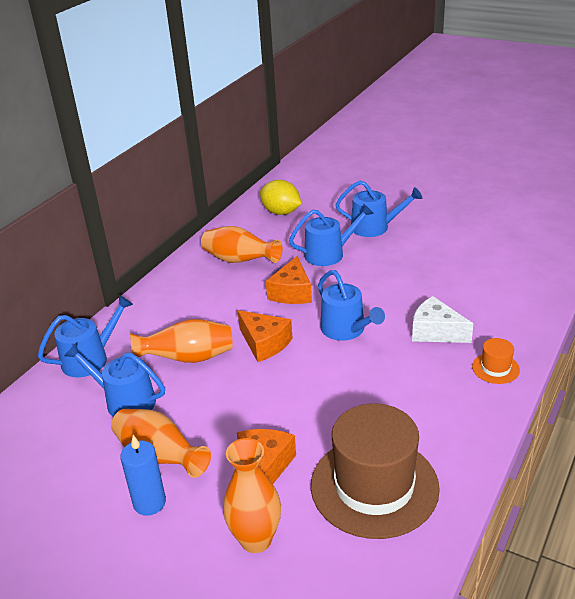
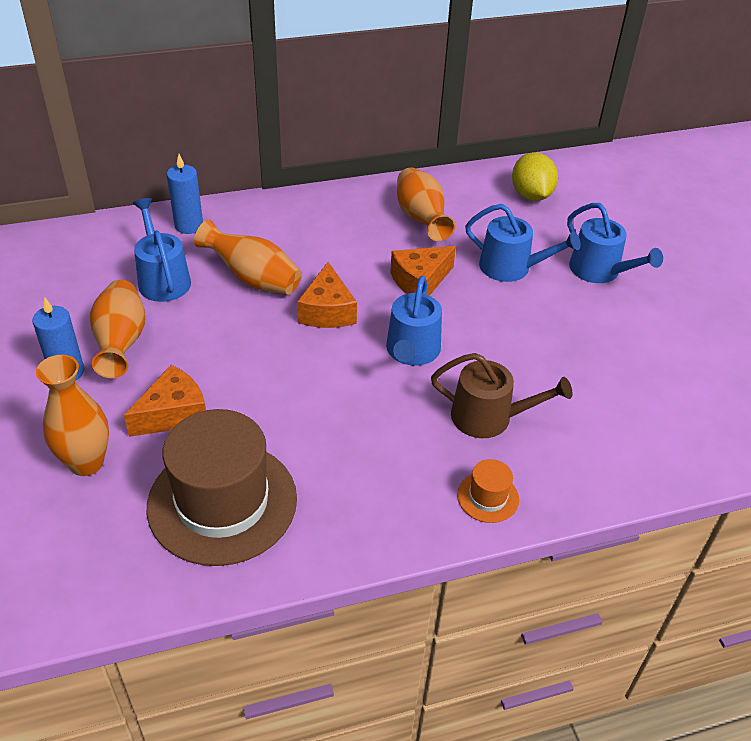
camera: 40 degrees right, 10 degrees up
blue watering can [38,295,133,377] -> blue candle [167,154,203,234]
white cheese [412,296,473,343] -> brown watering can [431,353,573,438]

